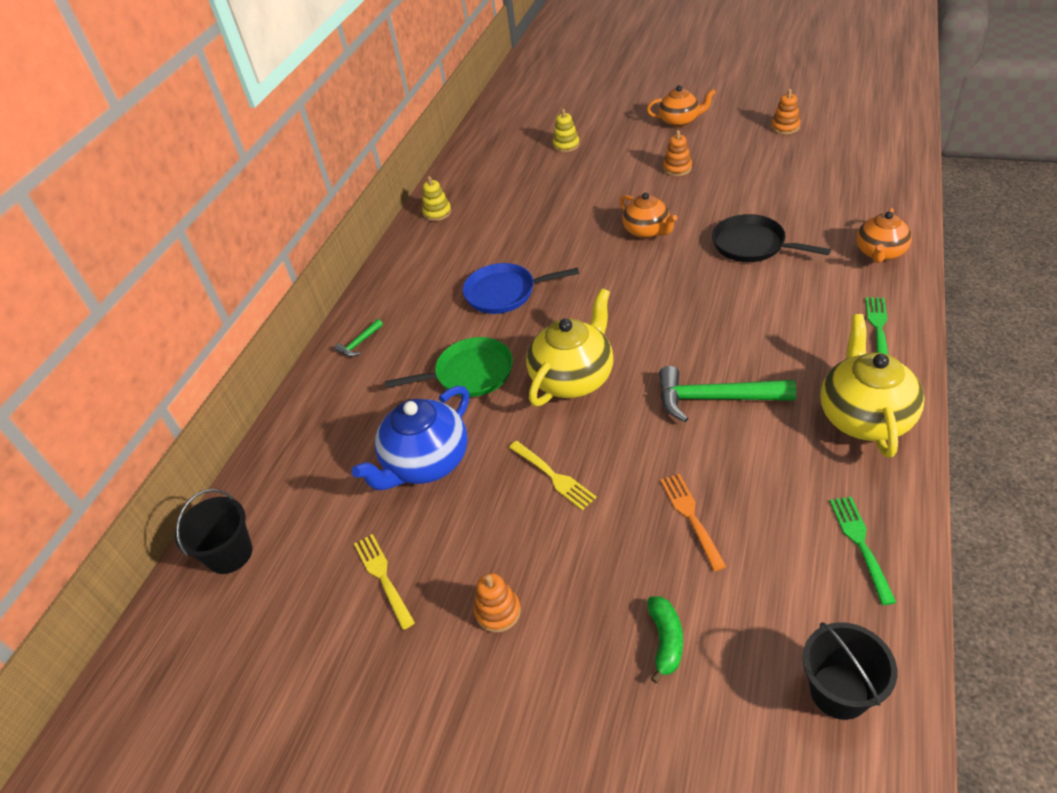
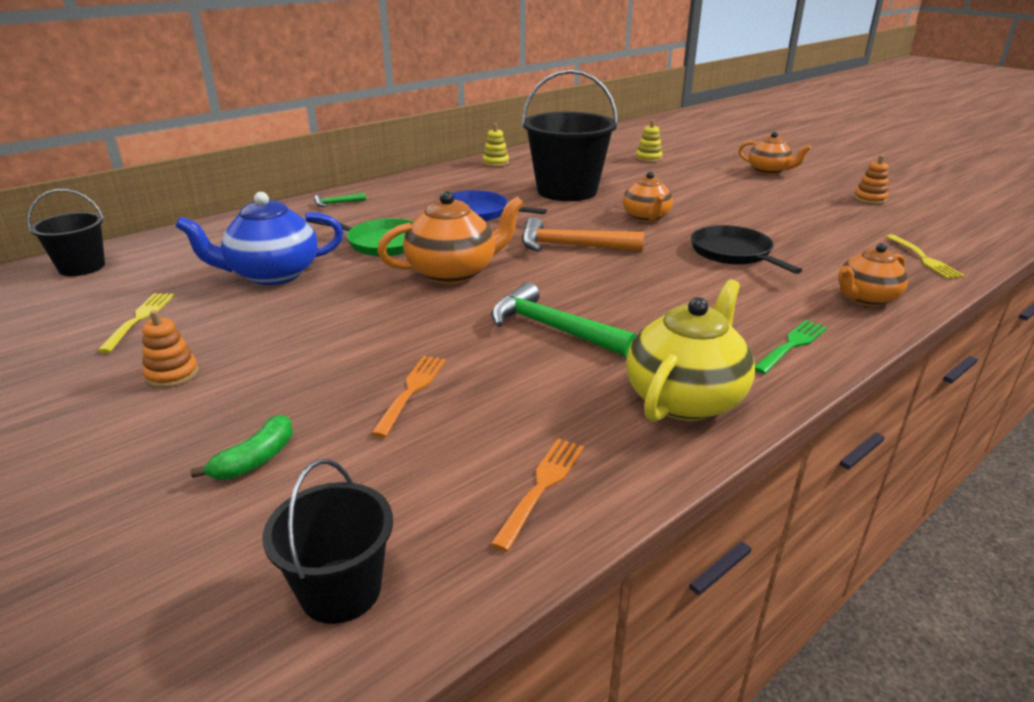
camera: 25 degrees right, 15 degrees down
yellow fork [509,441,597,510] -> yellow fork moved to [885,234,965,279]
yellow teapot [526,288,613,406] -> orange teapot [377,191,524,284]
orange stacking toy [663,130,692,176] -> none
green fork [830,496,896,605] -> orange fork [490,439,584,552]
none -> black bucket [521,70,618,201]
none -> orange hammer [522,217,644,252]

